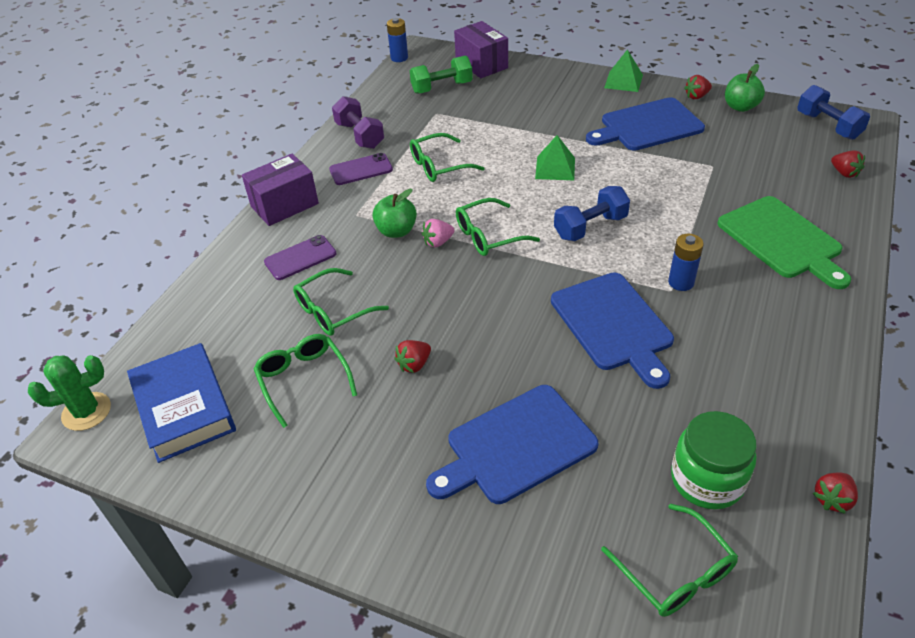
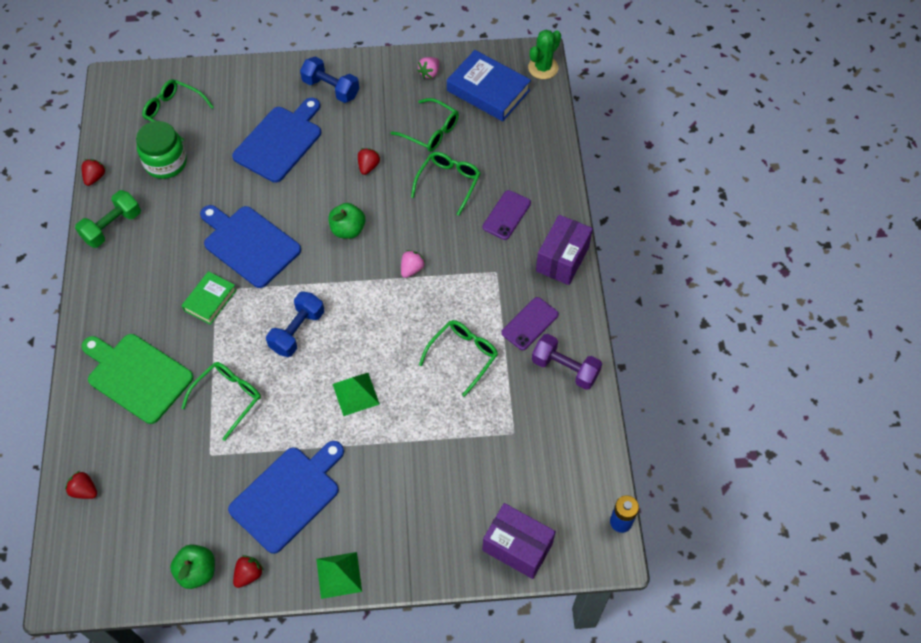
camera: 150 degrees right, 15 degrees up
green apple [372,189,417,238] -> green apple moved to [328,203,365,239]
green dumbbell [410,55,473,94] -> green dumbbell moved to [75,190,141,248]
green glasses [456,198,540,256] -> green glasses moved to [182,362,261,441]
blue battery [668,234,704,291] -> green book [181,271,237,325]
blue dumbbell [797,85,870,140] -> blue dumbbell moved to [300,56,359,103]
none -> pink strawberry [417,57,439,79]

